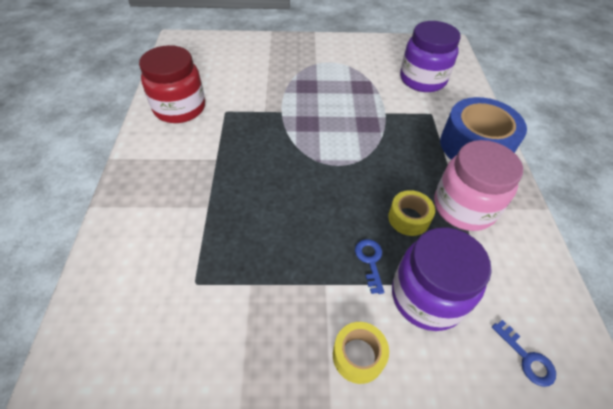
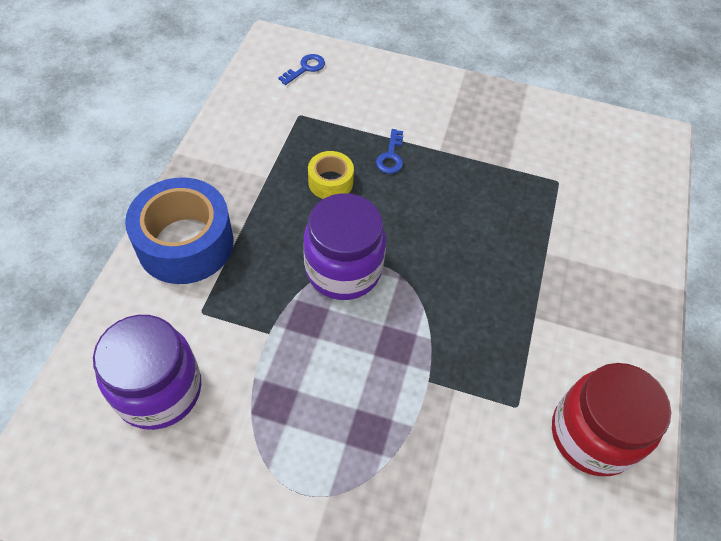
camera: 165 degrees left, 5 degrees up
yellow tape [333,322,389,384] -> none
purple jar [392,227,492,331] -> purple jar moved to [303,193,386,300]
pink jar [434,140,523,231] -> none
blue key [492,320,556,387] -> blue key turned 60 degrees clockwise [278,54,325,85]

